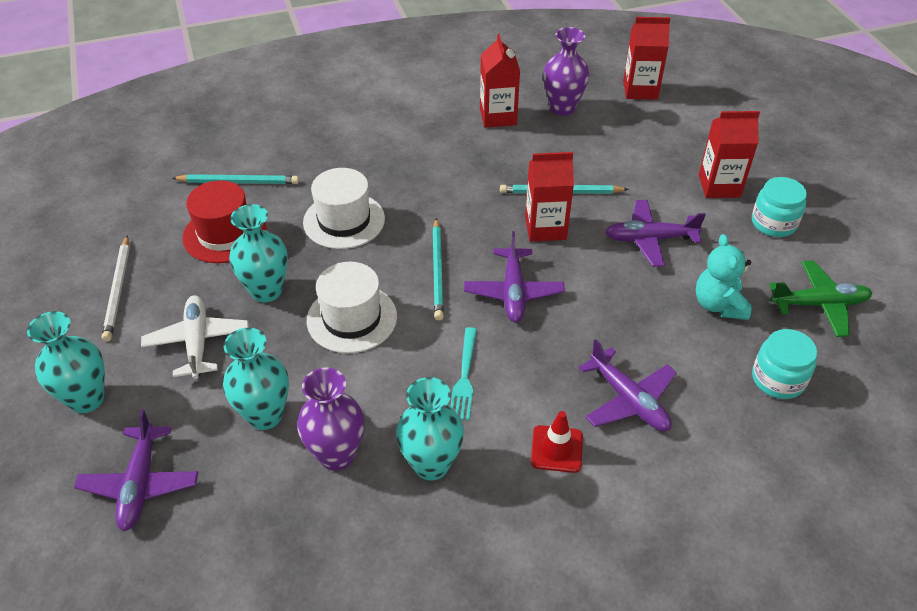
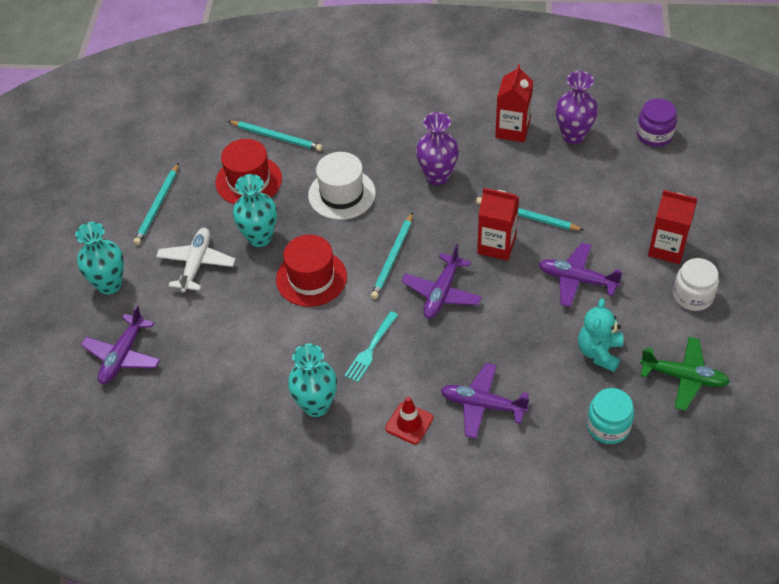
camera: 25 degrees right, 5 degrees up
white pencil [102,235,130,342] -> turquoise pencil [133,163,179,245]
turquoise vase [223,328,289,430] -> none
purple vase [297,367,365,471] -> purple vase moved to [416,112,459,185]
white hat [307,262,397,353] -> red hat [276,235,347,307]
purple plane [579,339,677,431] -> purple plane turned 120 degrees clockwise [441,363,530,439]
red carton [623,17,671,100] -> purple jar [636,98,677,147]
turquoise jar [752,177,807,237] -> white jar [673,258,719,311]

